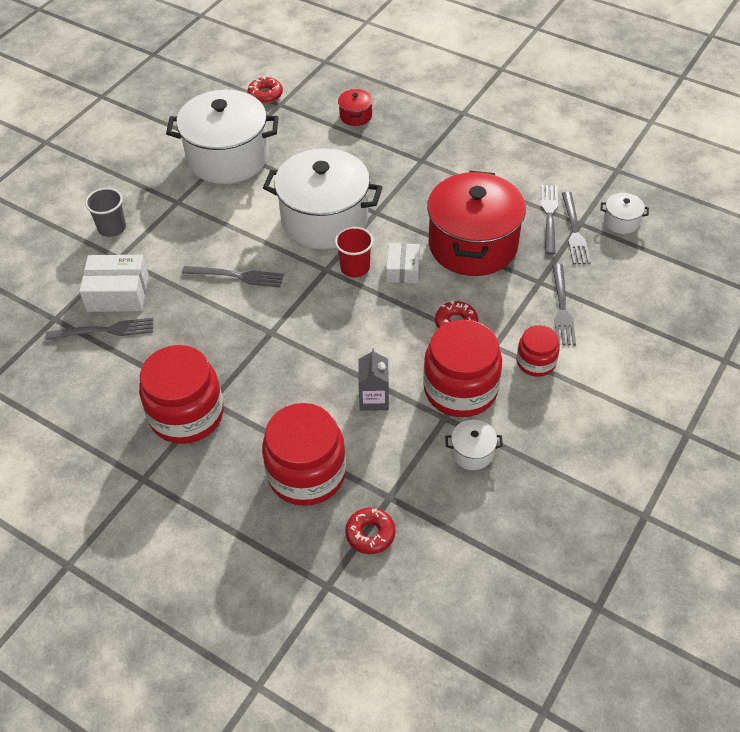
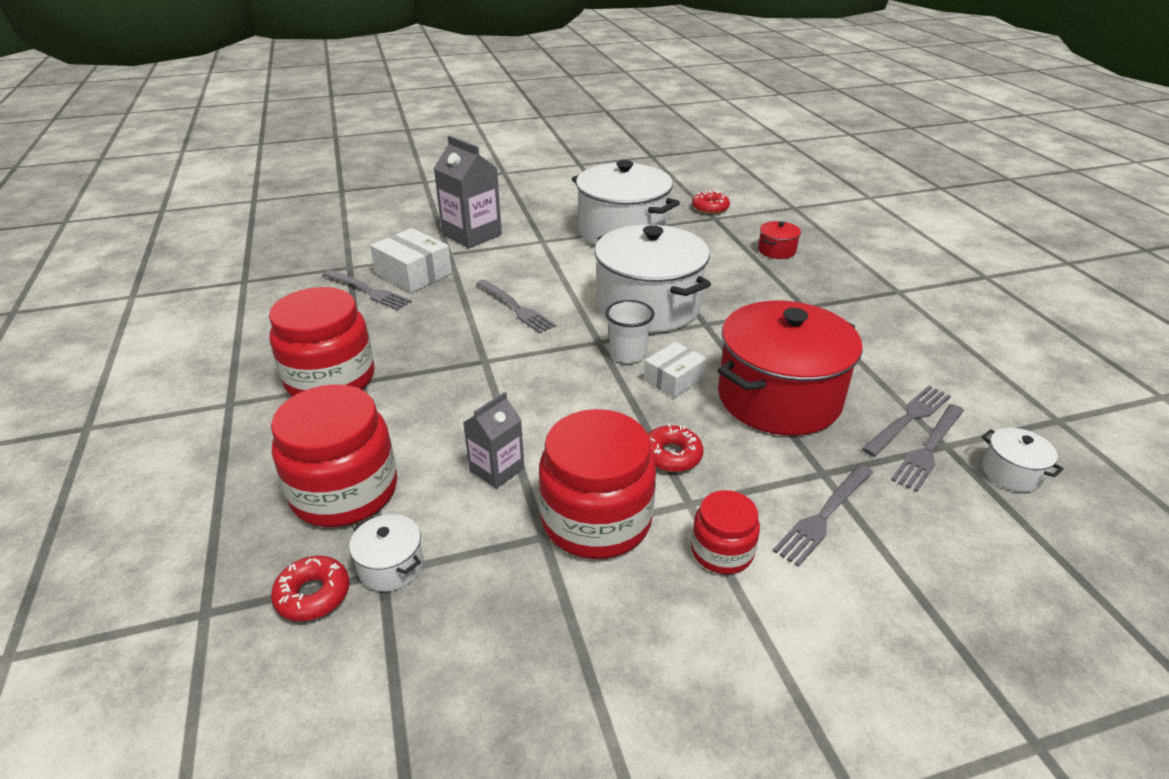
camera: 40 degrees right, 15 degrees down
grey cup [85,188,126,237] -> grey carton [433,135,502,248]
red cup [335,227,373,277] -> white cup [605,300,654,363]
white pot [445,420,503,470] -> white pot moved to [349,514,424,591]

